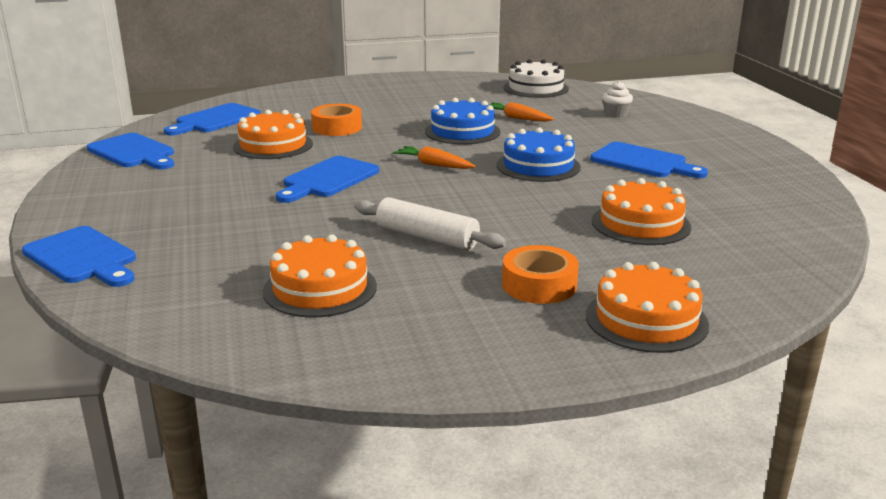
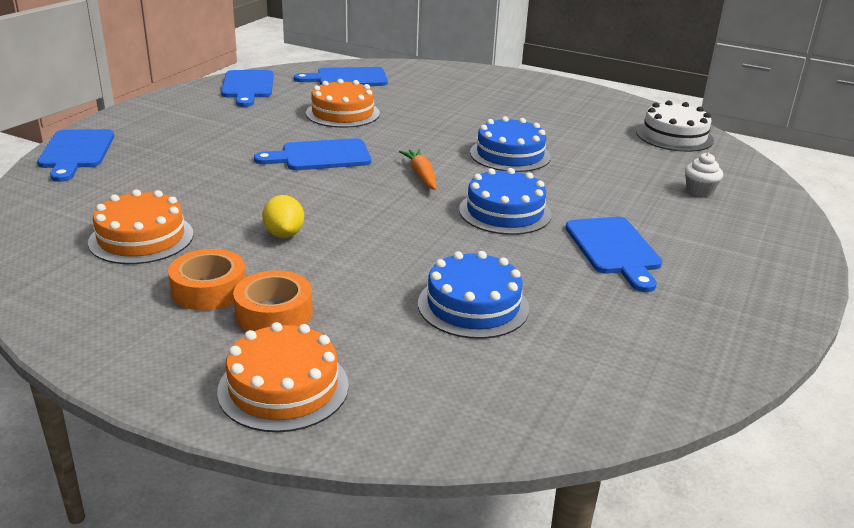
camera: 40 degrees right, 5 degrees up
orange tape [311,104,362,136] -> orange tape moved to [168,249,246,311]
white rolling pin [355,197,506,251] -> yellow lemon [262,195,304,238]
orange carrot [488,102,554,122] -> none
orange cake [592,178,691,245] -> blue cake [418,251,529,339]

